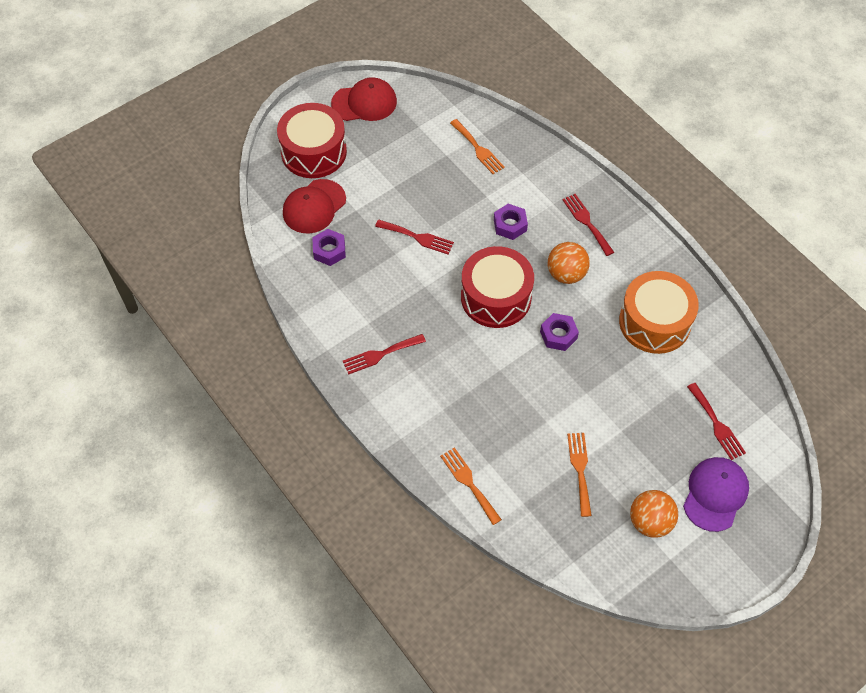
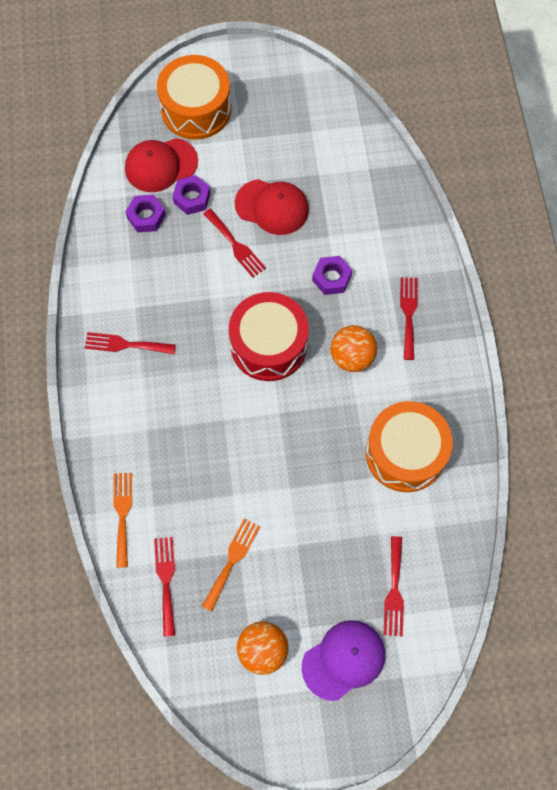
camera: 30 degrees right, 10 degrees up
red drum [277,103,347,178] -> orange drum [157,55,232,140]
red cap [331,77,397,121] -> red cap moved to [235,179,309,235]
orange fork [450,119,505,174] -> none
purple nut [540,313,579,351] -> purple nut moved to [172,175,211,215]
none -> red fork [154,537,175,637]

